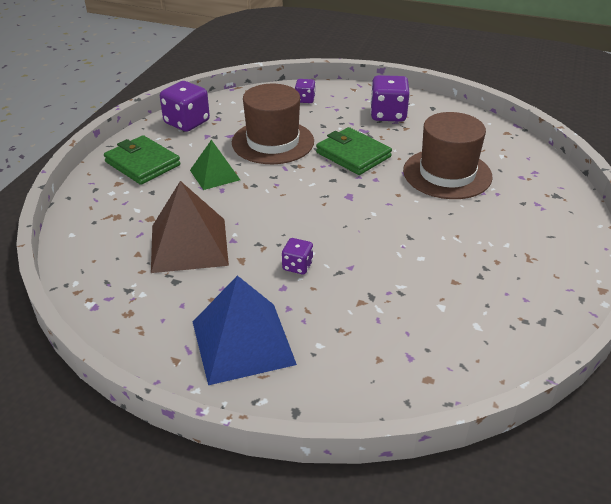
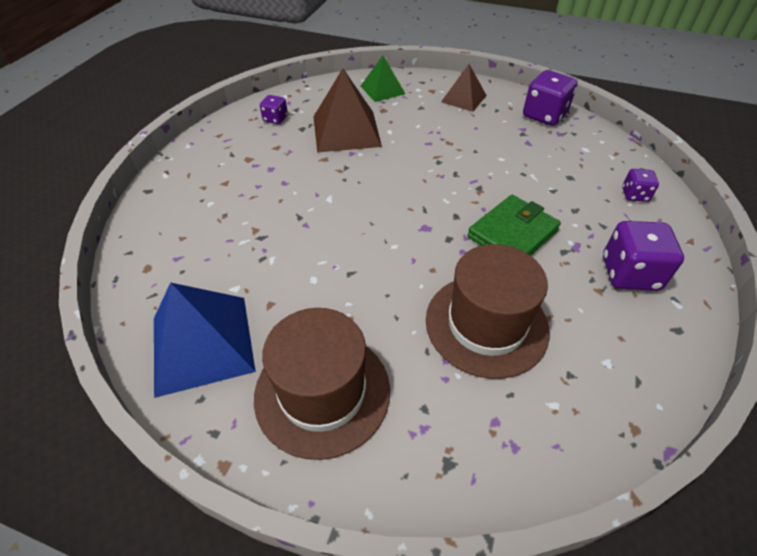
camera: 90 degrees right, 10 degrees up
green wallet [104,135,180,185] -> brown pyramid [441,64,487,112]
green pyramid [190,140,240,190] -> green pyramid moved to [361,56,405,102]
blue pyramid [193,275,297,385] -> blue pyramid moved to [154,282,256,398]
brown hat [232,84,314,164] -> brown hat moved to [254,308,390,460]
purple dice [282,238,313,274] -> purple dice moved to [260,95,288,124]

